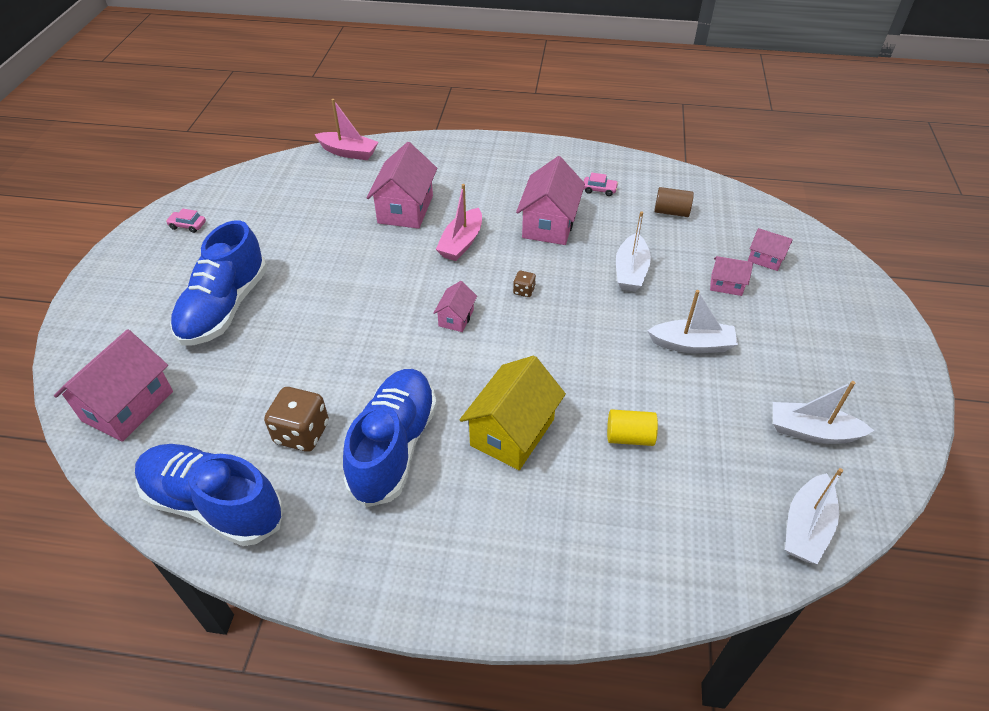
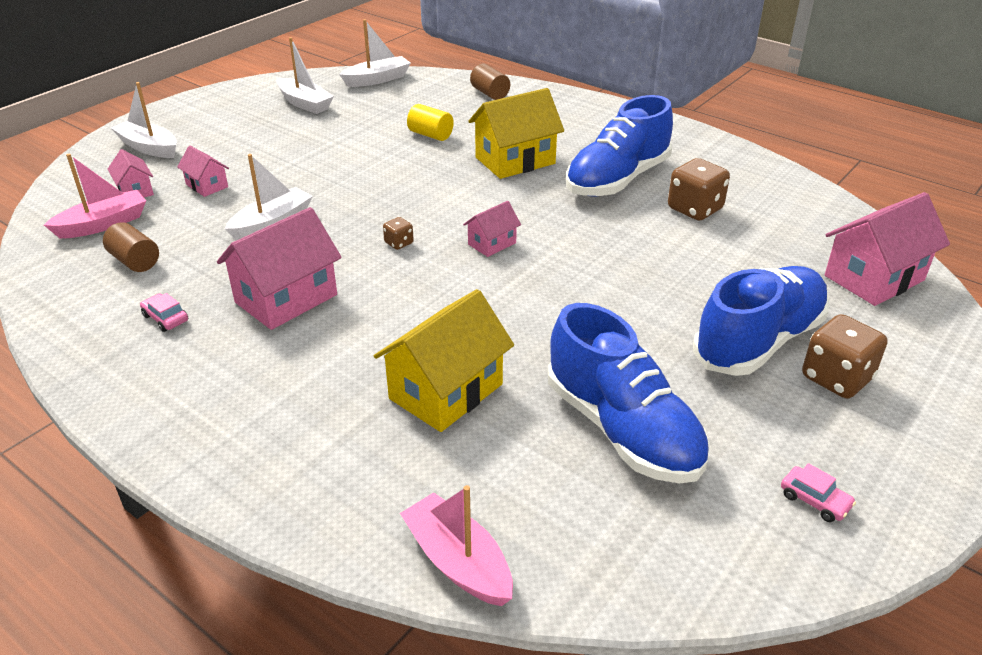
camera: 150 degrees left, 10 degrees down
blue shoe [135,444,283,546] -> blue shoe moved to [548,303,710,484]
pink house [367,142,437,229] -> yellow house [374,289,514,432]
pink boat [436,184,482,261] -> pink boat moved to [44,154,146,238]
white boat [648,290,738,353] -> white boat moved to [111,82,177,158]
none -> brown cylinder [470,64,510,100]
none -> brown dice [802,314,887,398]

